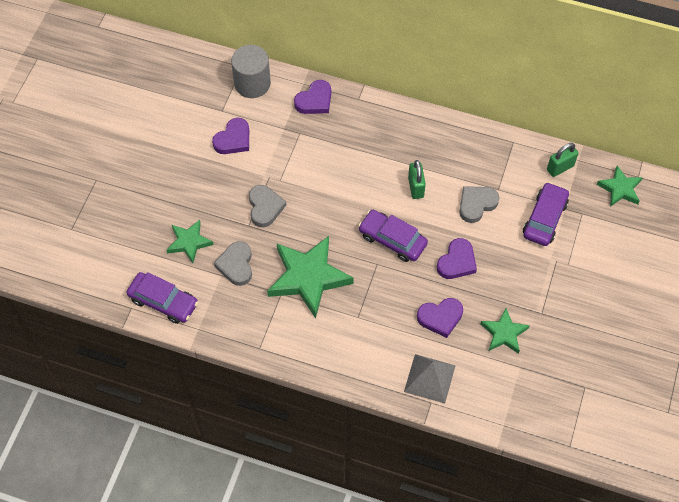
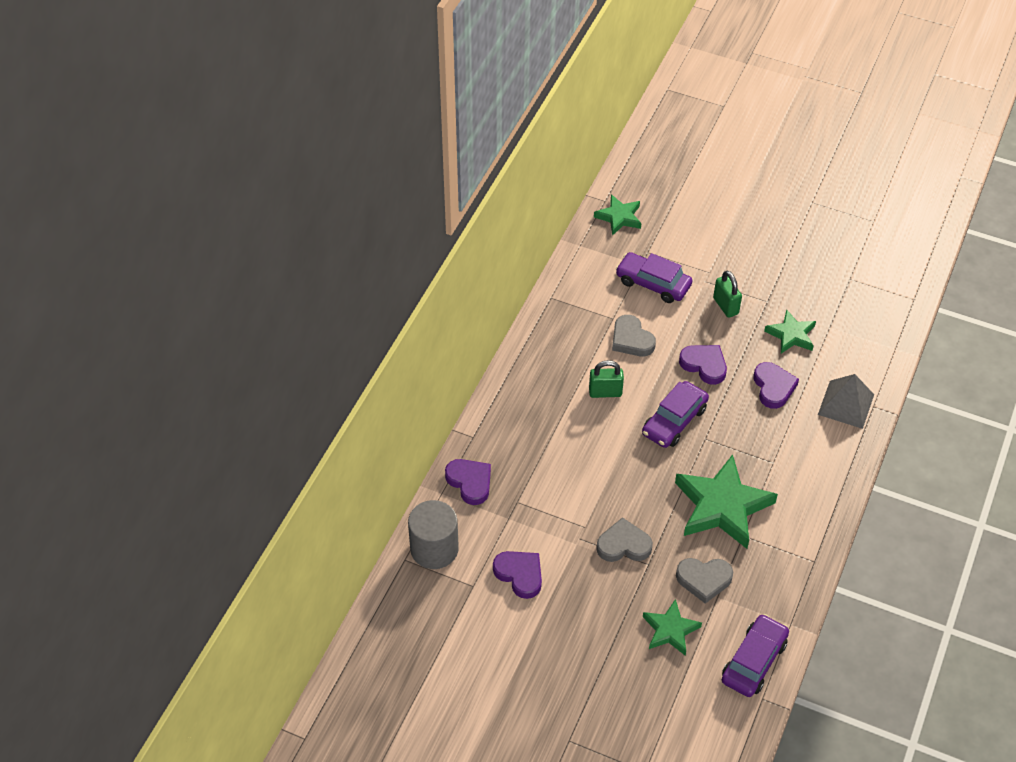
camera: 85 degrees left, 10 degrees down
green padlock [547,143,578,177] -> green padlock moved to [713,270,742,318]

